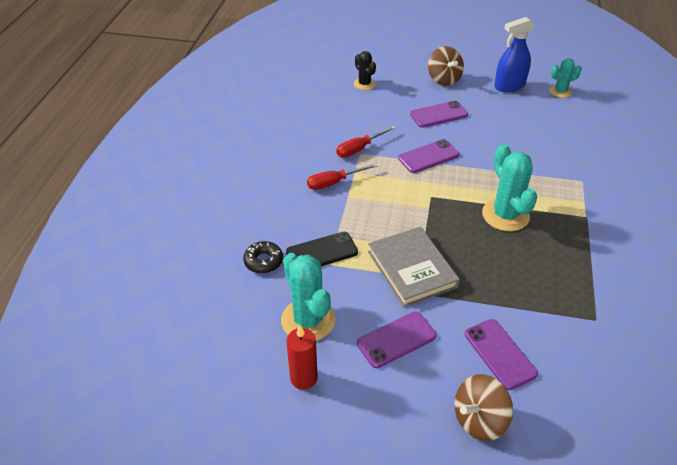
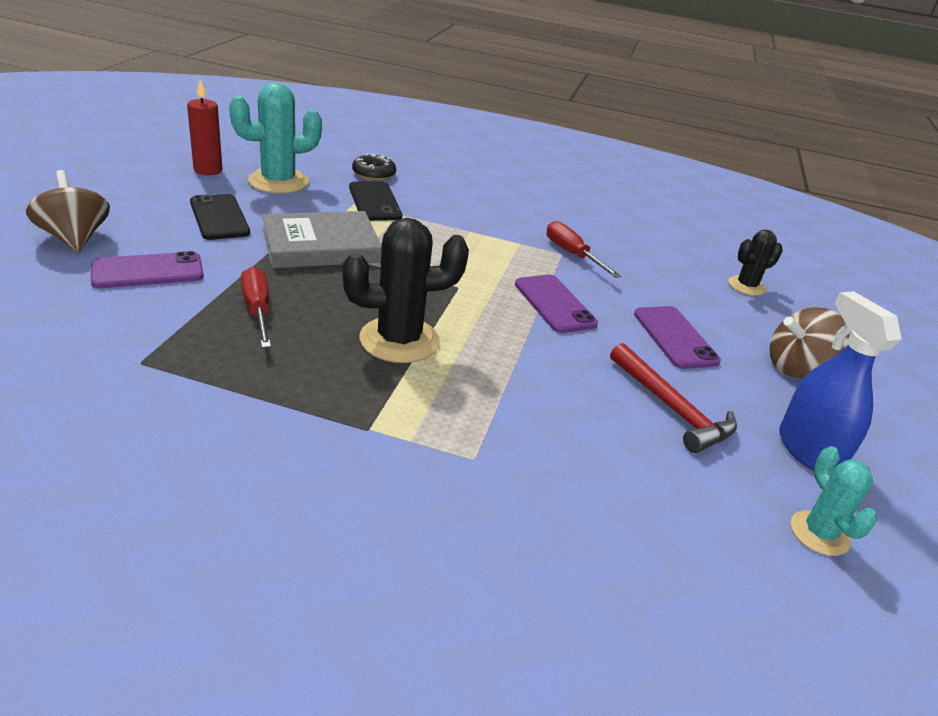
camera: 90 degrees right, 10 degrees down
red screwdriver [307,163,378,190] -> red screwdriver moved to [241,267,271,348]
purple phone [357,311,437,368] -> black phone [190,194,250,240]
turquoise cactus [482,144,537,231] -> black cactus [342,218,469,363]
none -> red hammer [610,343,737,453]

